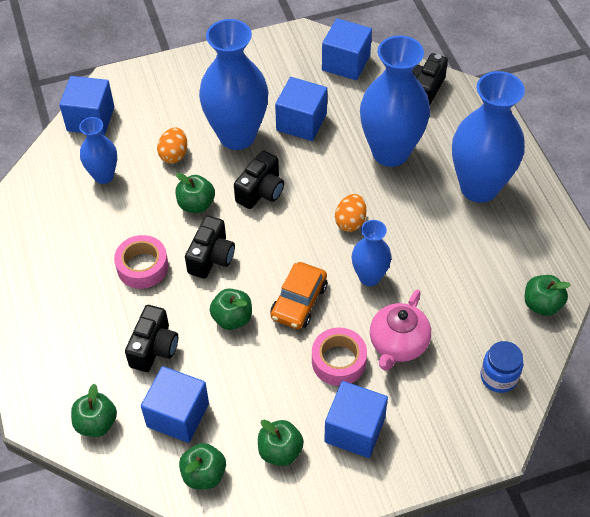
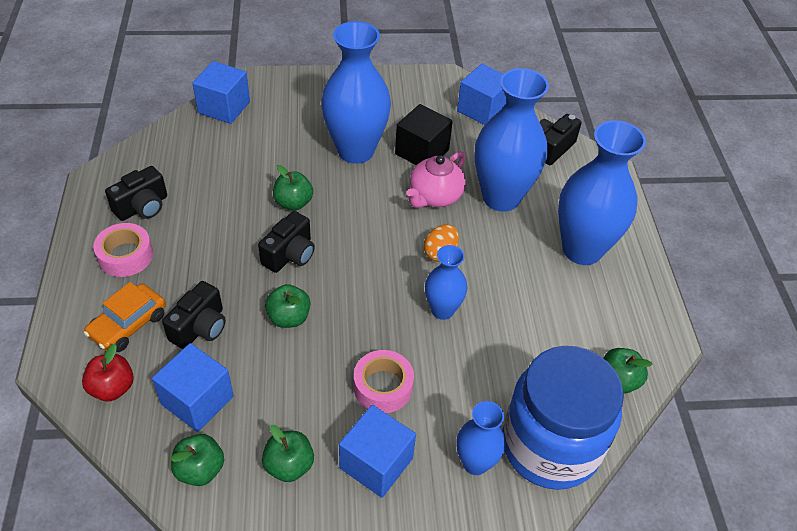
camera: 10 degrees right, 5 degrees down
green apple [71,384,117,437] -> red apple [82,344,134,401]
blue vase [79,117,117,184] -> blue vase moved to [456,401,505,475]
pink tape [114,235,169,289] -> pink tape moved to [93,223,153,277]
orange egg [157,127,187,164] -> none
black camera [234,151,284,209] -> black camera moved to [105,166,167,221]
orange car [270,262,327,329] -> orange car moved to [84,282,166,352]
blue cube [275,77,327,141] -> black cube [395,104,453,165]
pink teapot [370,289,431,371] -> pink teapot moved to [407,151,466,208]
blue jar [481,341,523,393] -> blue jar [503,346,624,490], size x2.36

